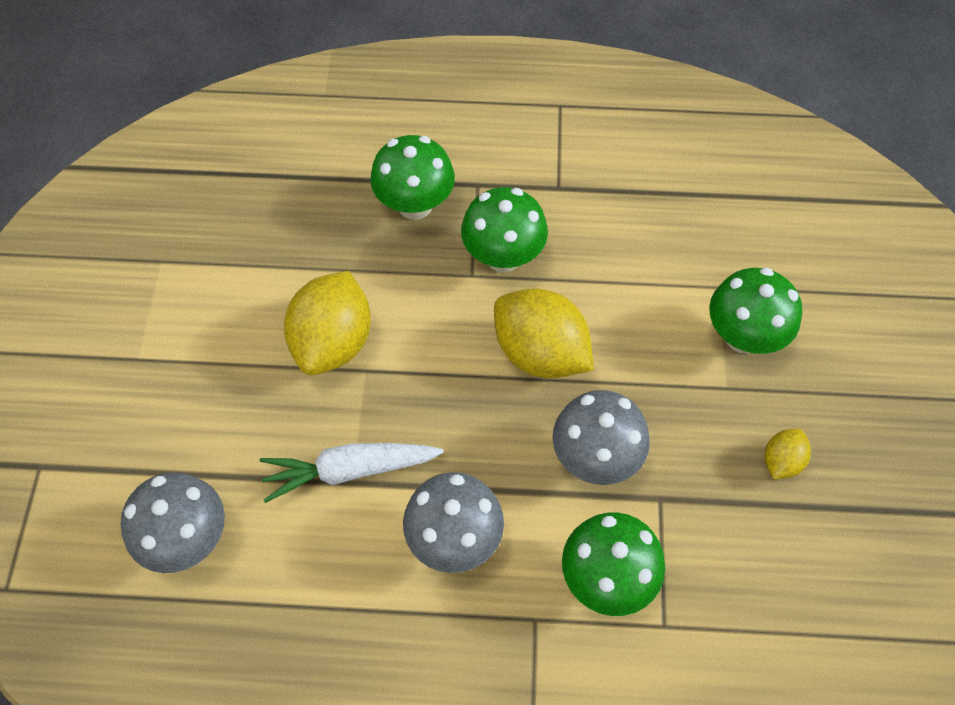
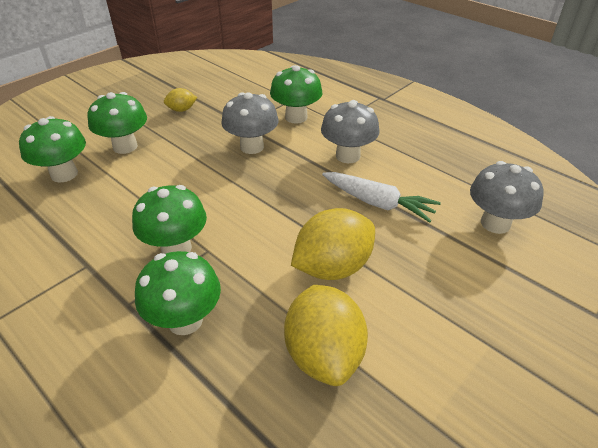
camera: 140 degrees left, 20 degrees down
yellow lemon [494,288,594,378] -> yellow lemon moved to [284,285,368,386]
none -> green mushroom [19,116,86,183]

